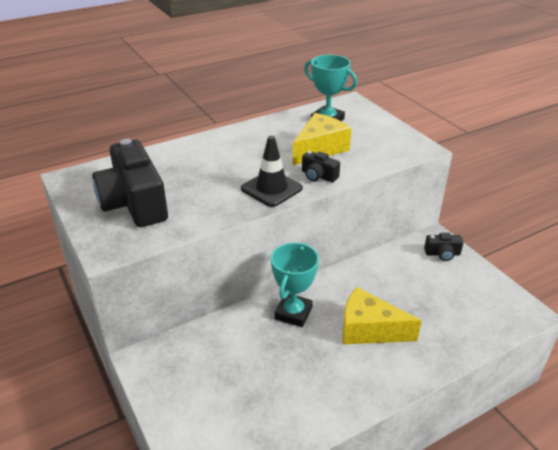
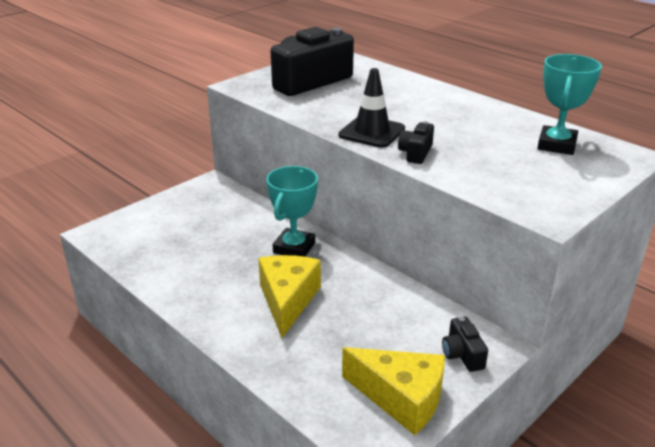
camera: 75 degrees right, 5 degrees down
turquoise trophy [271,243,319,327] -> turquoise trophy turned 75 degrees counterclockwise [266,166,318,257]
yellow cheese [292,113,351,166] -> yellow cheese moved to [342,347,445,435]

